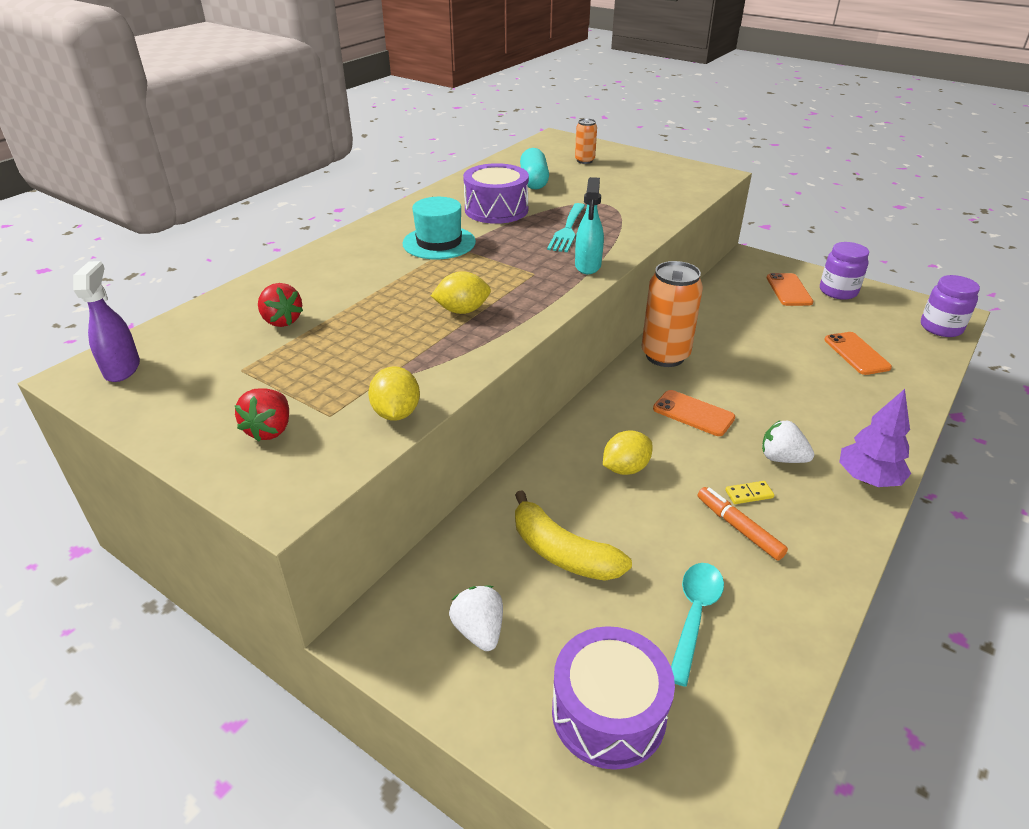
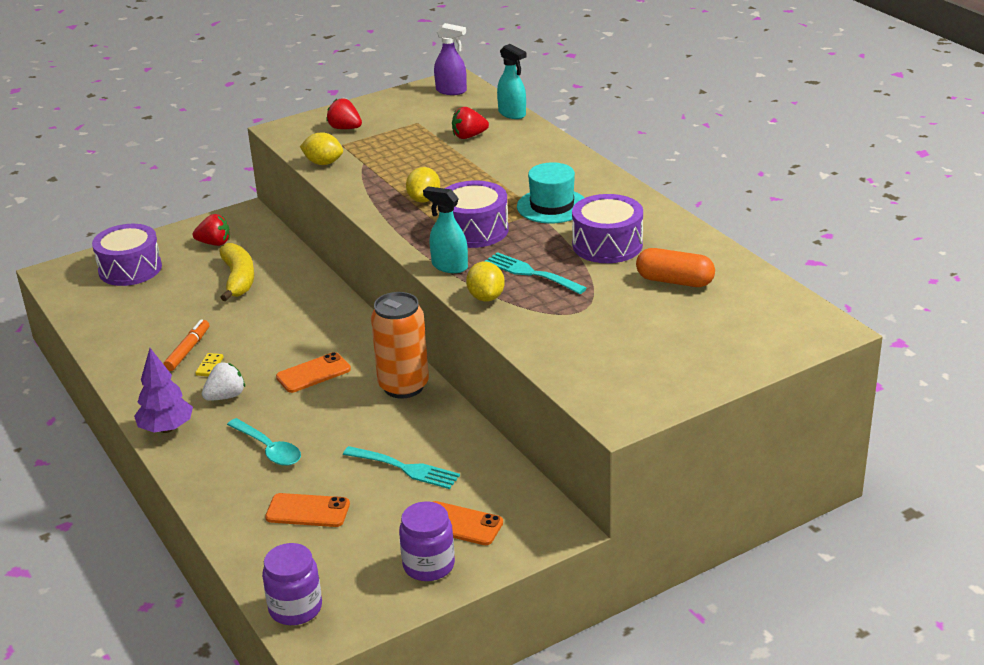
camera: 115 degrees right, 5 degrees down
white strawberry [449,586,503,651] -> red strawberry [193,214,230,246]
yellow banana [515,490,632,581] -> yellow banana turned 105 degrees clockwise [219,243,254,301]
turquoise capsule [520,148,549,190] -> orange capsule [636,248,715,287]
orange can [575,118,597,164] -> none
yellow lemon [603,430,653,475] -> yellow lemon moved to [466,262,505,302]
turquoise spoon [671,563,724,687] -> turquoise spoon moved to [227,418,301,466]
orange marker [698,487,788,560] -> orange marker turned 60 degrees counterclockwise [163,319,209,371]
none -> turquoise fork [343,446,460,489]
none -> purple drum [445,180,508,248]
none -> turquoise spray bottle [497,44,526,119]

